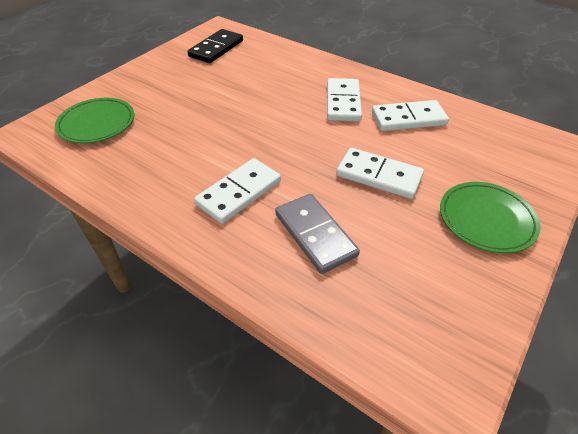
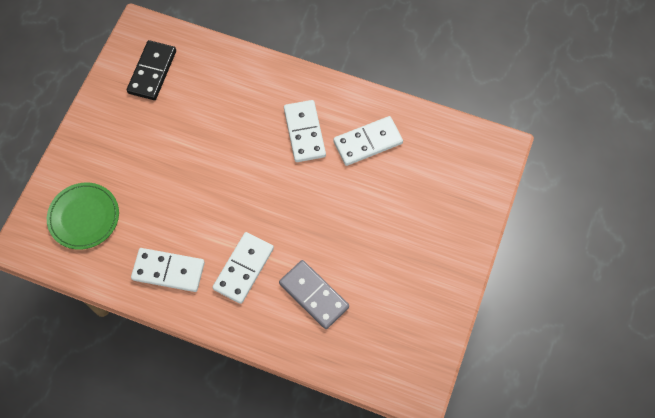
camera: 15 degrees left, 20 degrees up
white domino [336,148,424,199] -> white domino moved to [131,248,205,292]
green plate [440,182,541,253] -> none

